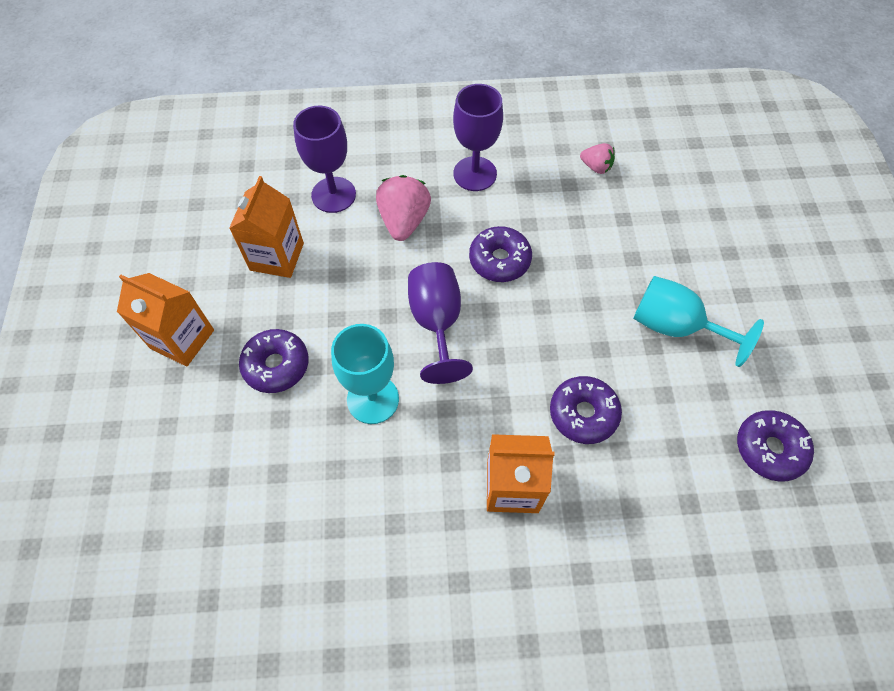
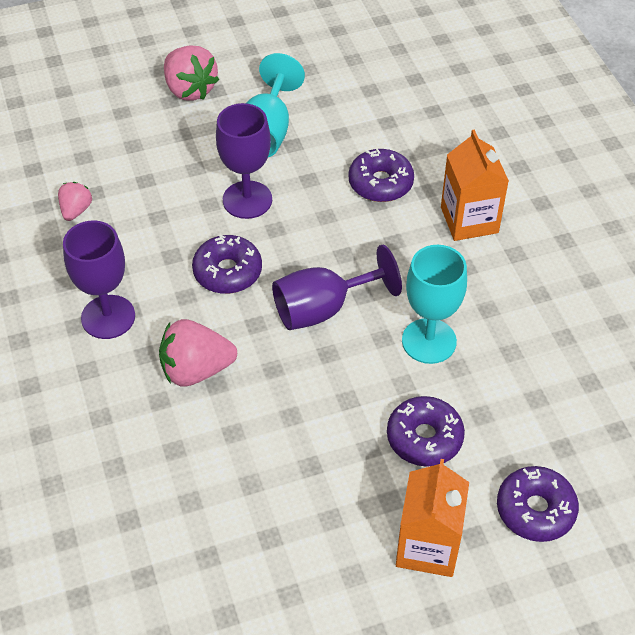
camera: 105 degrees left, 10 degrees down
orange carton [229,176,304,278] -> none
purple goblet [293,106,356,213] -> purple goblet moved to [216,103,272,219]
purple donut [737,410,814,482] -> purple donut moved to [497,466,579,542]
none -> pink strawberry [164,45,219,101]

